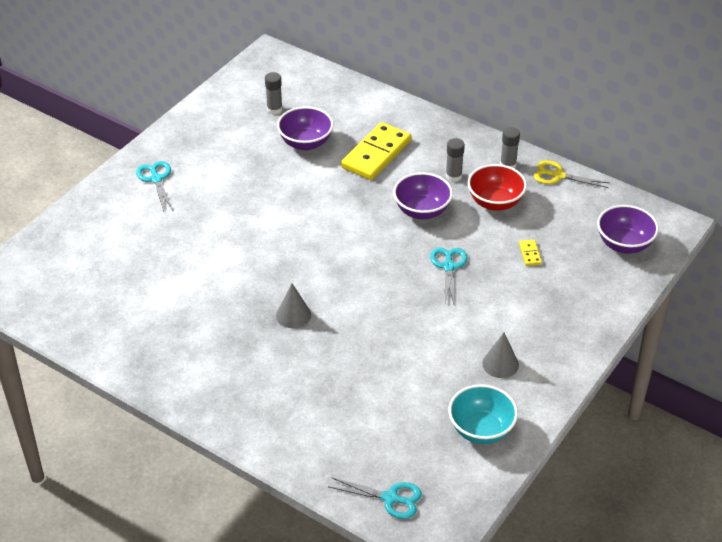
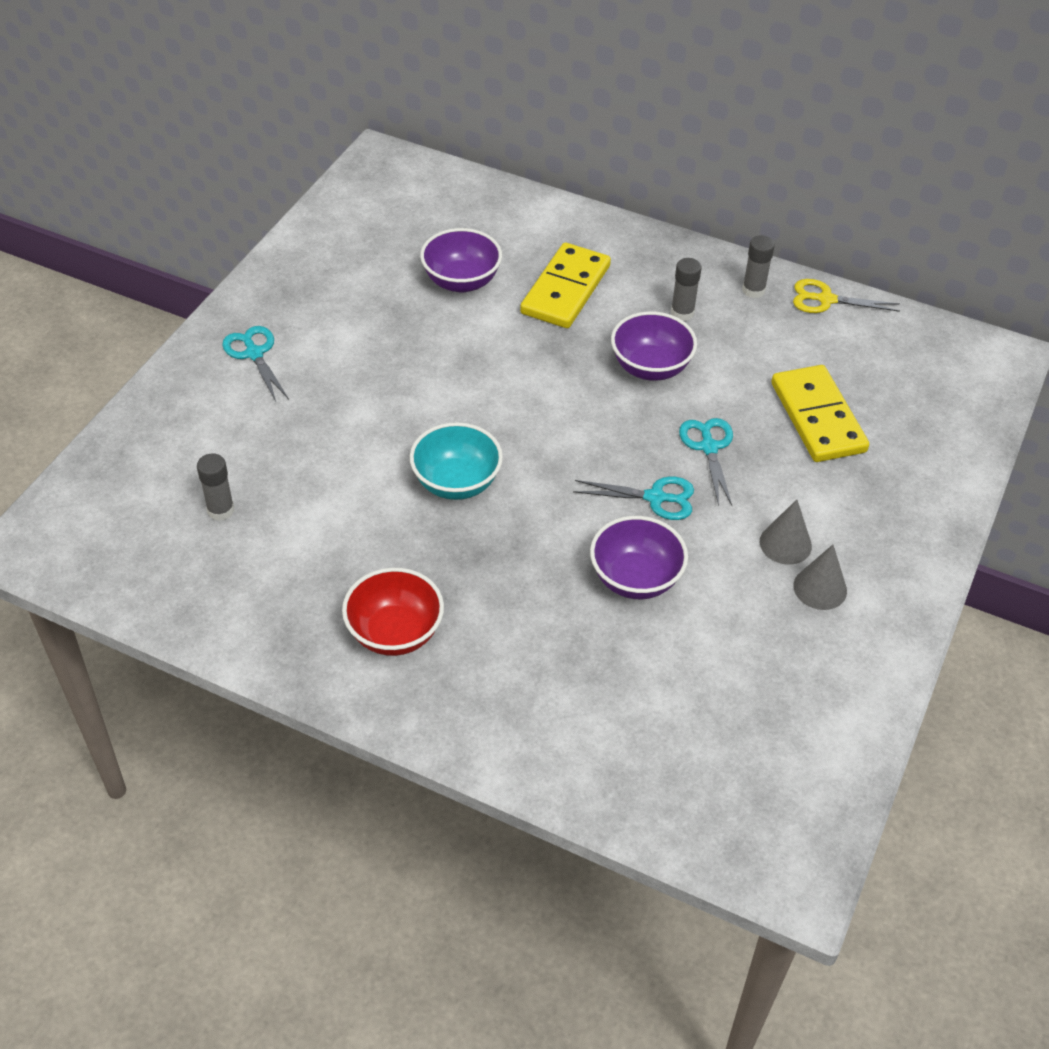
camera: 10 degrees left, 5 degrees up
grey glue stick [265,72,283,115] -> grey glue stick moved to [197,453,234,521]
grey cone [276,284,311,328] -> grey cone moved to [760,500,812,565]
turquoise scissors [329,477,422,519] -> turquoise scissors moved to [573,477,694,520]
turquoise bowl [449,384,518,444] -> turquoise bowl moved to [410,422,503,500]
red bowl [468,164,527,211] -> red bowl moved to [342,568,444,656]
yellow domino [519,240,542,266] -> yellow domino [771,365,869,462], size x2.44
purple bowl [597,205,659,254] -> purple bowl moved to [590,516,688,599]

